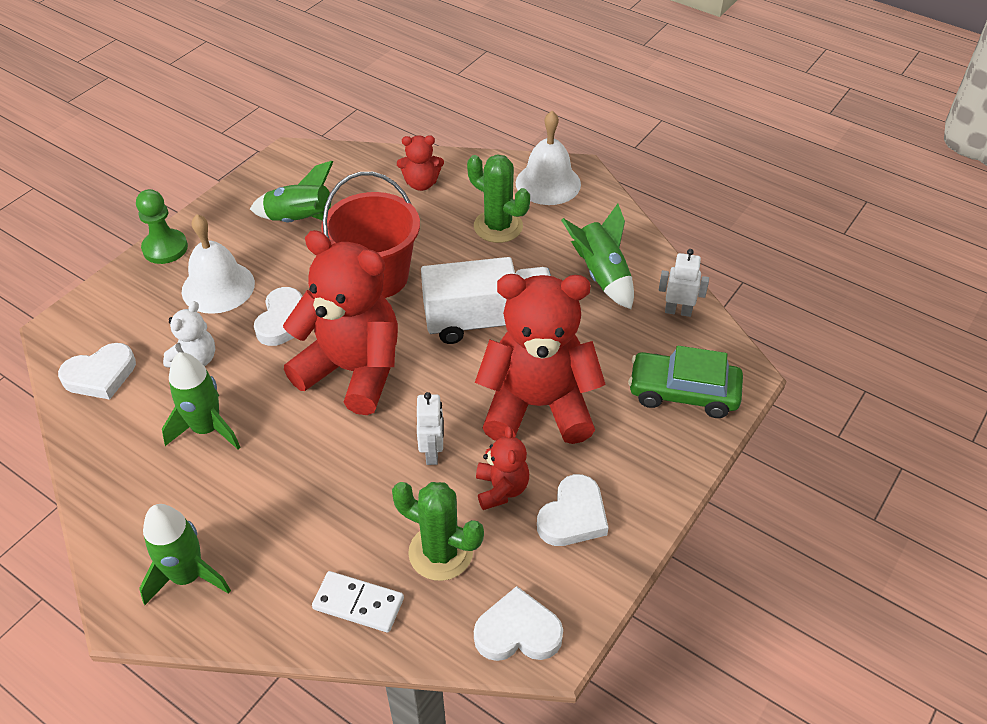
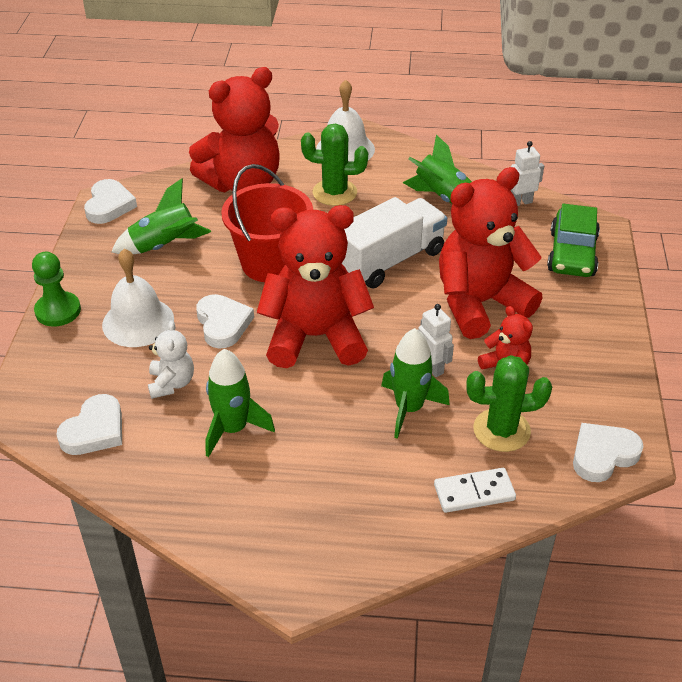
camera: 30 degrees left, 5 degrees down
green rocket [139,504,231,605] -> green rocket moved to [381,328,450,439]
red teddy bear [397,135,444,191] -> red teddy bear [189,67,280,192], size x2.17
white heart [537,474,609,546] -> white heart moved to [84,179,137,224]
green car [628,346,743,418] -> green car turned 60 degrees counterclockwise [547,204,600,277]

